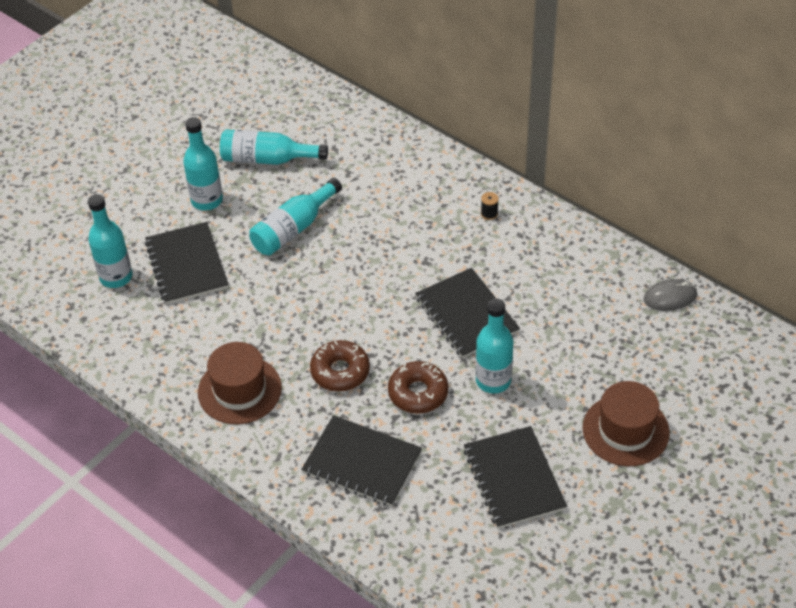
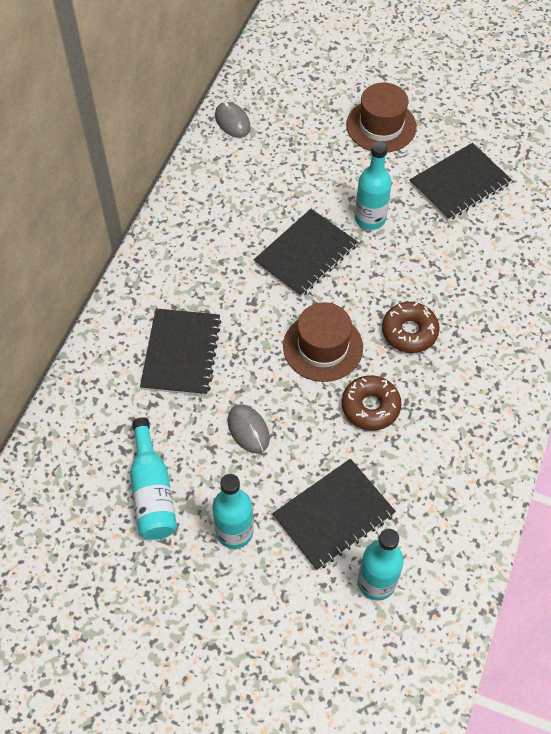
camera: 110 degrees left, 10 degrees up
brown hat [198,342,282,424] -> brown hat moved to [283,302,363,382]
turquoise bottle [249,178,342,256] -> grey mouse [227,404,270,453]
black notebook [301,415,422,507] -> black notebook moved to [140,308,222,396]
brown donut [388,361,448,414] -> brown donut moved to [342,375,402,430]
black spool [481,192,499,220] -> none

